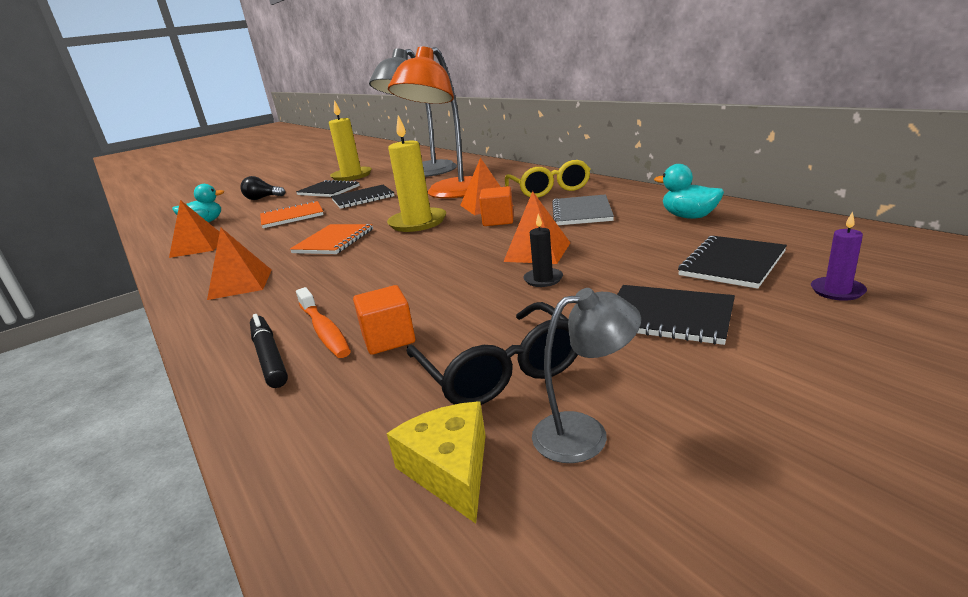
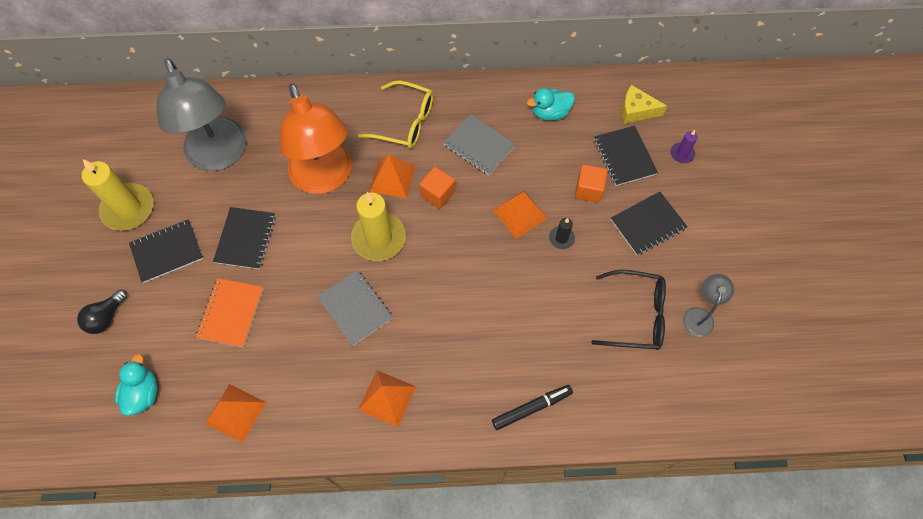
camera: 60 degrees left, 40 degrees up
black marker [250,314,288,388] -> black marker turned 150 degrees clockwise [492,385,573,430]
orange notebook [290,224,373,254] -> grey notebook [317,270,393,346]
orange toothbrush [296,287,351,358] -> none
orange cube [353,285,415,355] -> orange cube moved to [575,164,608,203]
yellow cheese [387,401,486,524] -> yellow cheese moved to [622,85,667,124]

